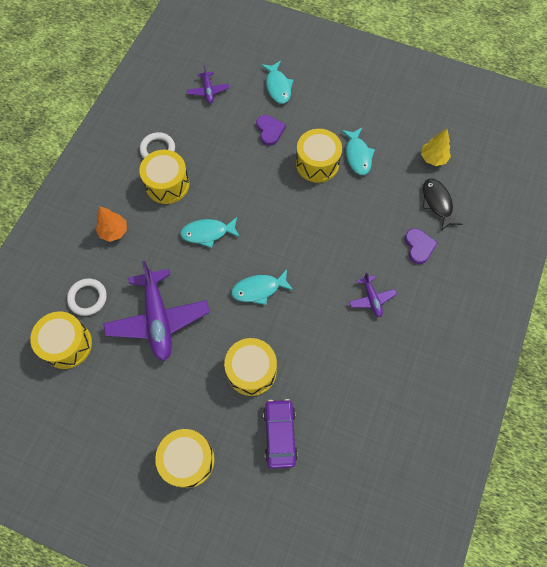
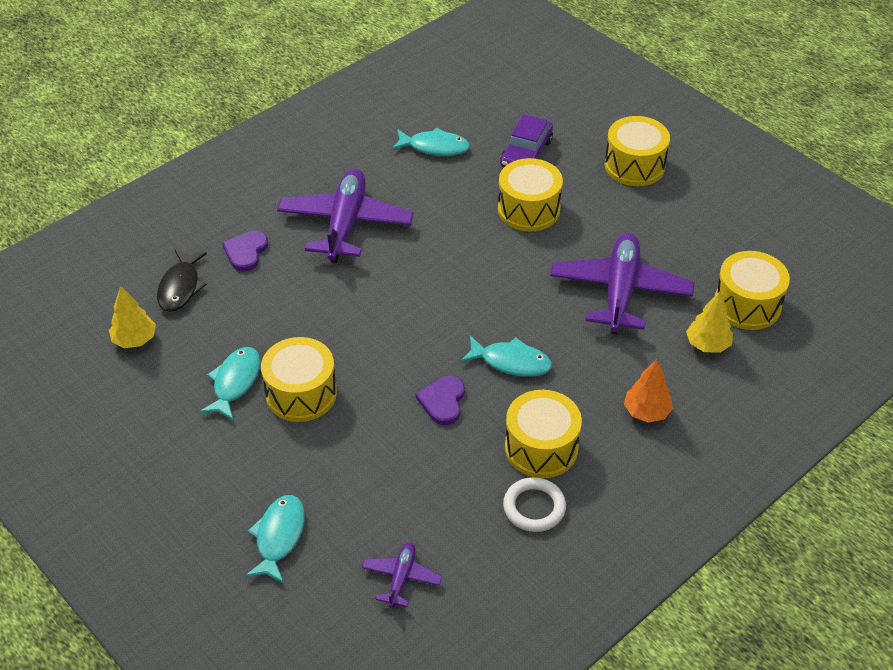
camera: 155 degrees left, 20 degrees down
white ring [67,278,107,316] -> yellow tree [686,291,733,353]
turquoise fish [231,269,294,305] -> turquoise fish moved to [392,128,470,156]
purple heart [256,115,286,146] -> purple heart moved to [416,376,465,425]
purple plane [349,272,397,317] -> purple plane [277,169,414,263], size x2.11

